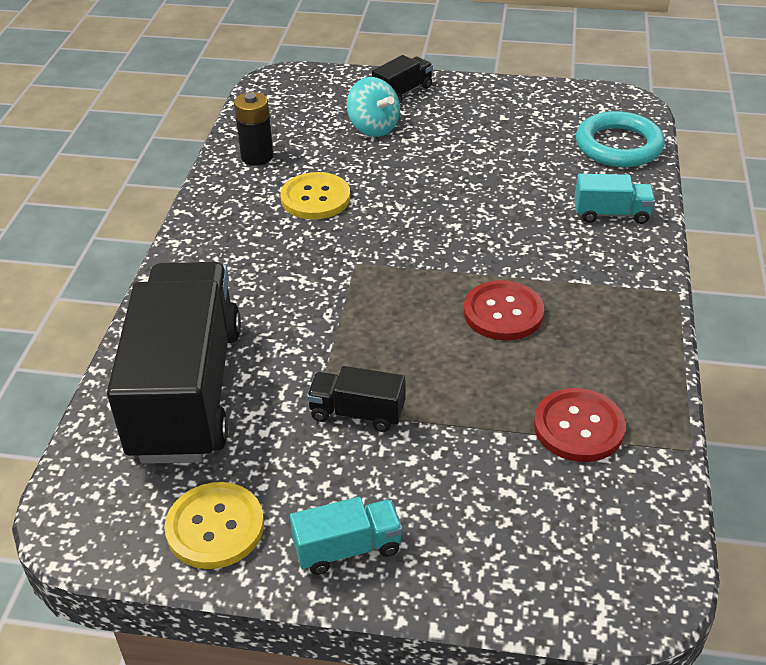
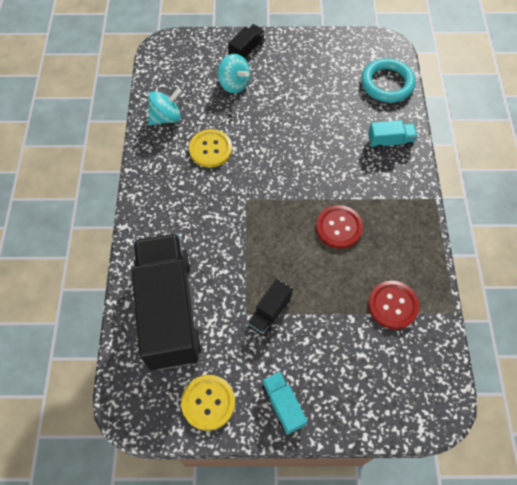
camera: 10 degrees left, 20 degrees up
black battery [234,92,274,166] -> turquoise spinning top [148,88,182,125]
turquoise truck [290,497,403,575] -> turquoise truck turned 90 degrees counterclockwise [262,372,307,435]
black truck [307,366,405,432] -> black truck turned 60 degrees counterclockwise [247,278,293,337]

